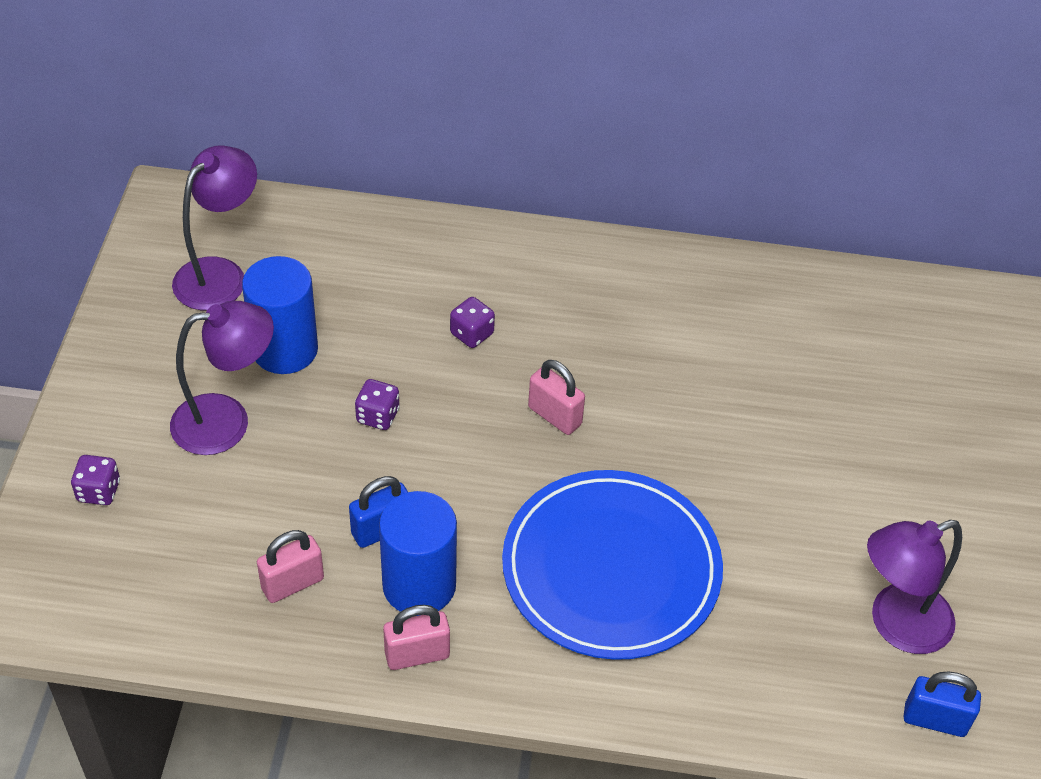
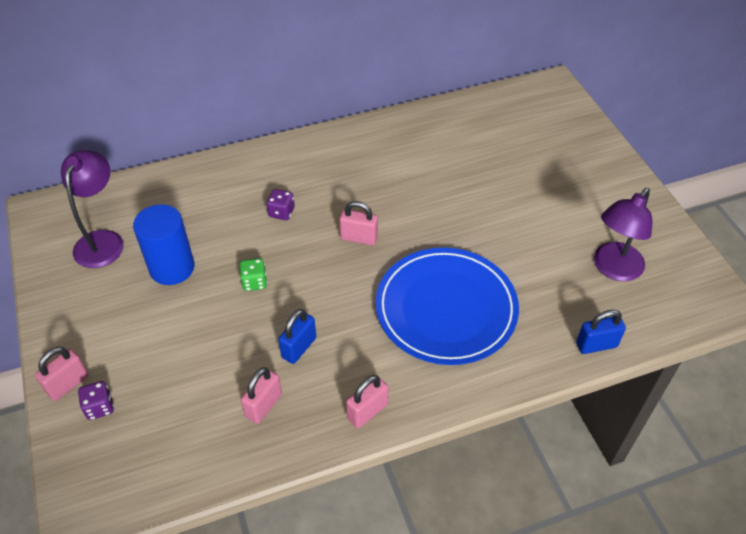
camera: 25 degrees left, 0 degrees up
purple lamp [170,301,274,455] -> none
purple dice [355,379,400,430] -> green dice [239,258,267,291]
blue cylinder [379,491,457,616] -> none
blue padlock [903,672,981,737] -> blue padlock moved to [576,310,626,354]
none -> pink padlock [35,347,88,401]

